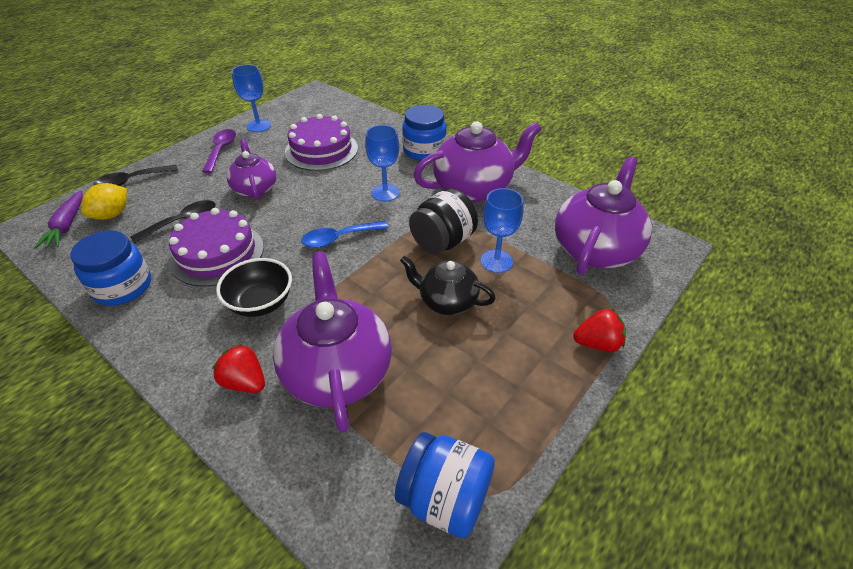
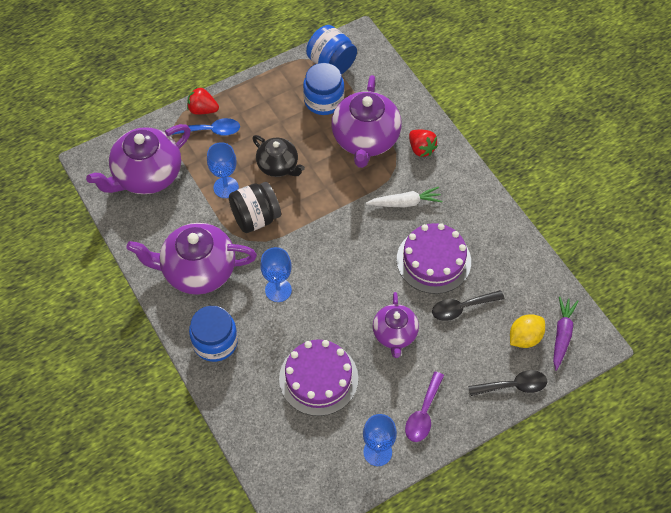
camera: 160 degrees left, 15 degrees up
blue jar [70,230,151,306] -> blue jar moved to [303,63,344,115]
black bowl [216,258,292,317] -> white carrot [366,187,442,207]
blue spoon [301,221,388,248] -> blue spoon moved to [172,118,240,136]

